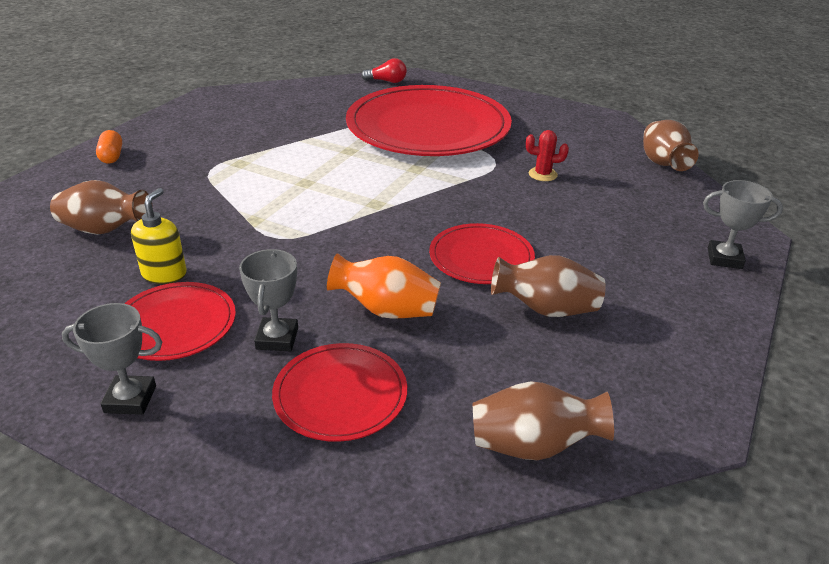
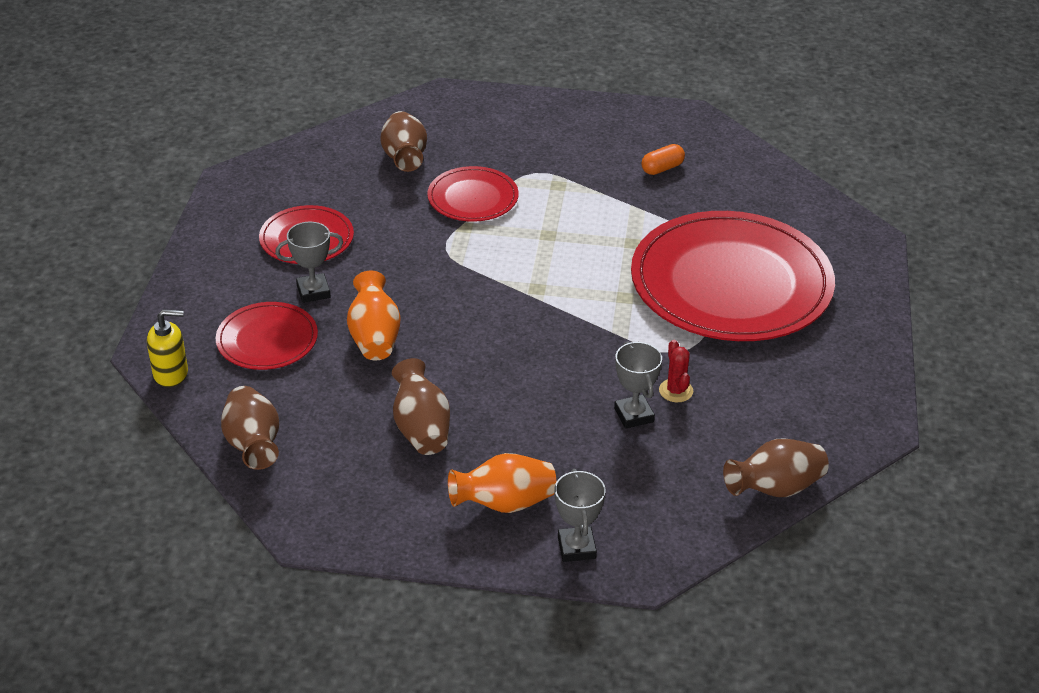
camera: 70 degrees right, 5 degrees up
grey trophy [62,303,162,415] -> grey trophy moved to [614,341,662,429]
orange capsule [96,130,122,164] -> orange capsule moved to [641,144,685,175]
yellow soap dispenser [131,188,187,284] -> yellow soap dispenser moved to [147,309,188,387]
red light bulb [361,58,407,83] -> none
red plate [429,223,535,284] -> red plate moved to [427,166,519,222]
none -> orange vase [448,453,556,513]

